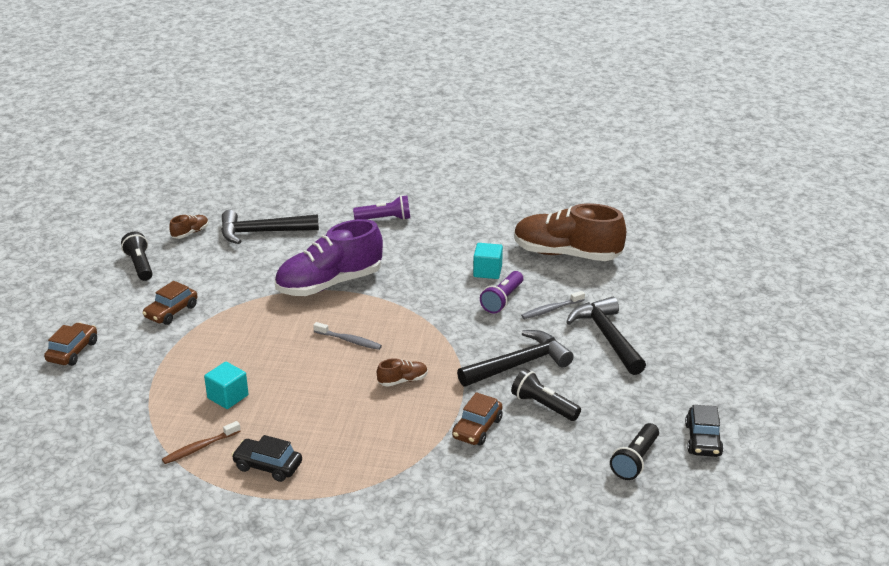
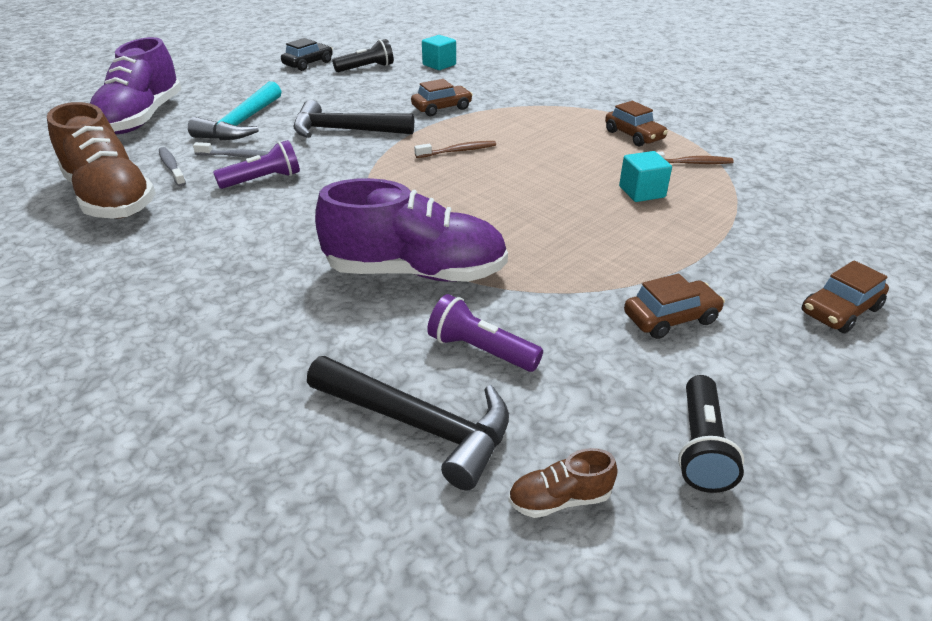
camera: 145 degrees left, 5 degrees up
black car [232,435,302,482] -> brown car [605,101,668,147]
grey toothbrush [313,322,382,350] -> grey toothbrush moved to [159,147,186,187]
purple flashlight [353,195,410,220] -> purple flashlight moved to [427,294,543,372]
brown shoe [377,358,428,387] -> brown toothbrush [414,141,496,158]
turquoise cube [473,243,503,279] -> turquoise cube moved to [422,35,456,70]
black flashlight [511,369,581,421] -> none
black hammer [566,297,646,375] -> turquoise hammer [188,81,281,140]
none -> purple shoe [90,37,182,134]

